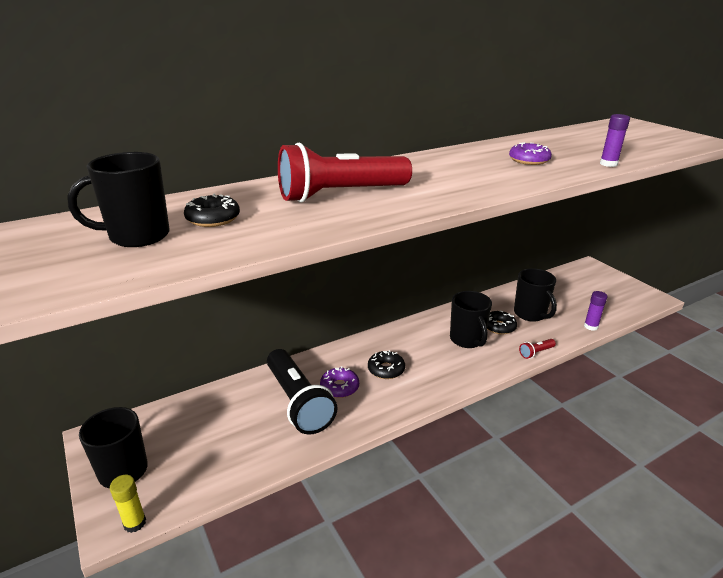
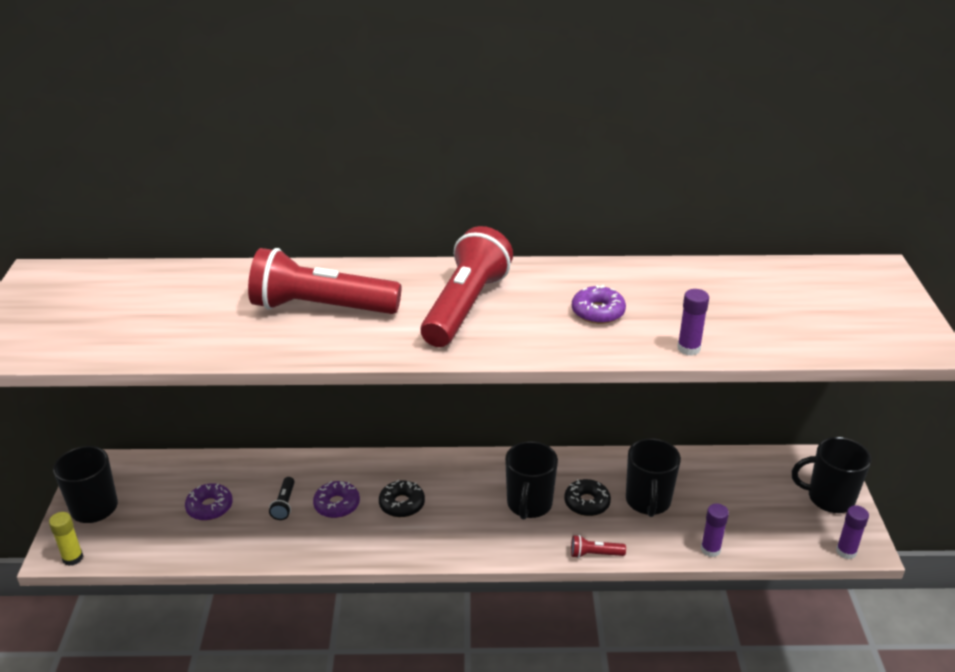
camera: 30 degrees right, 5 degrees up
black mug [67,152,169,247] -> black mug moved to [792,437,871,513]
black donut [184,194,240,227] -> none
black flashlight [267,349,338,435] -> black flashlight [269,477,295,520], size x0.41
none -> purple donut [185,483,233,521]
none -> red flashlight [421,226,513,347]
none -> purple glue stick [836,506,869,559]

